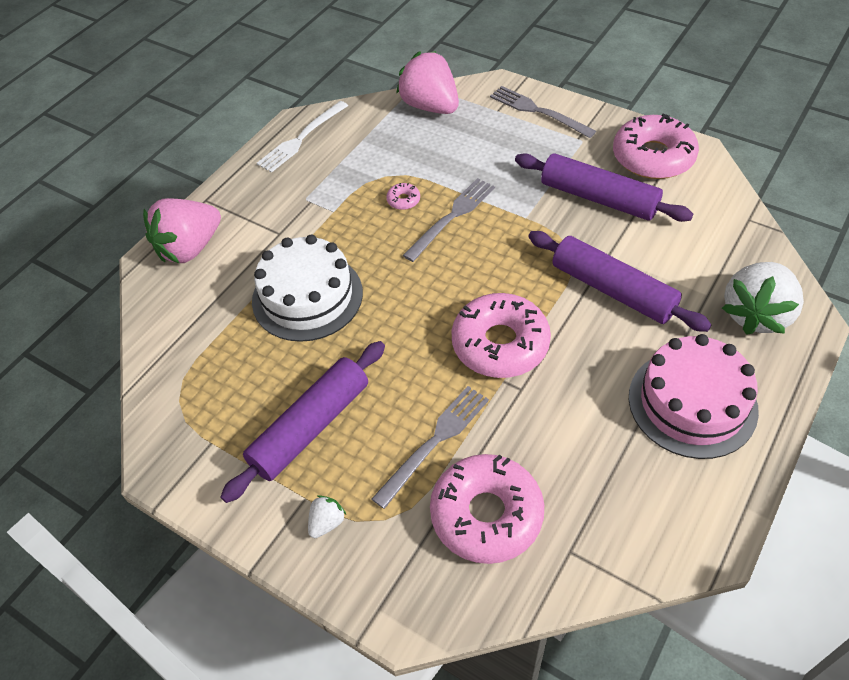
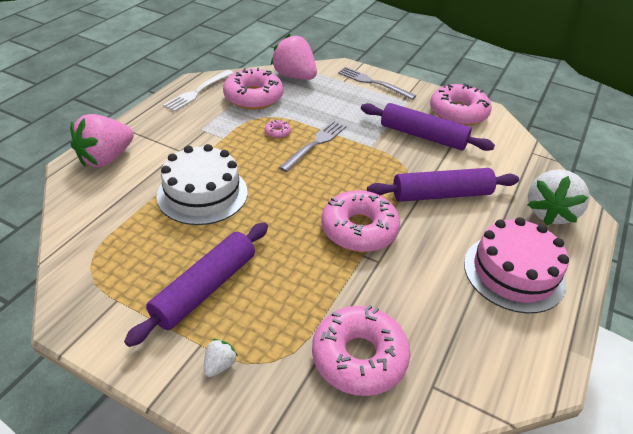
camera: 10 degrees left, 10 degrees down
grey fork [372,386,489,509] -> none
purple rolling pin [528,231,712,332] -> purple rolling pin turned 45 degrees counterclockwise [367,168,519,202]
none -> pink donut [223,67,283,110]

